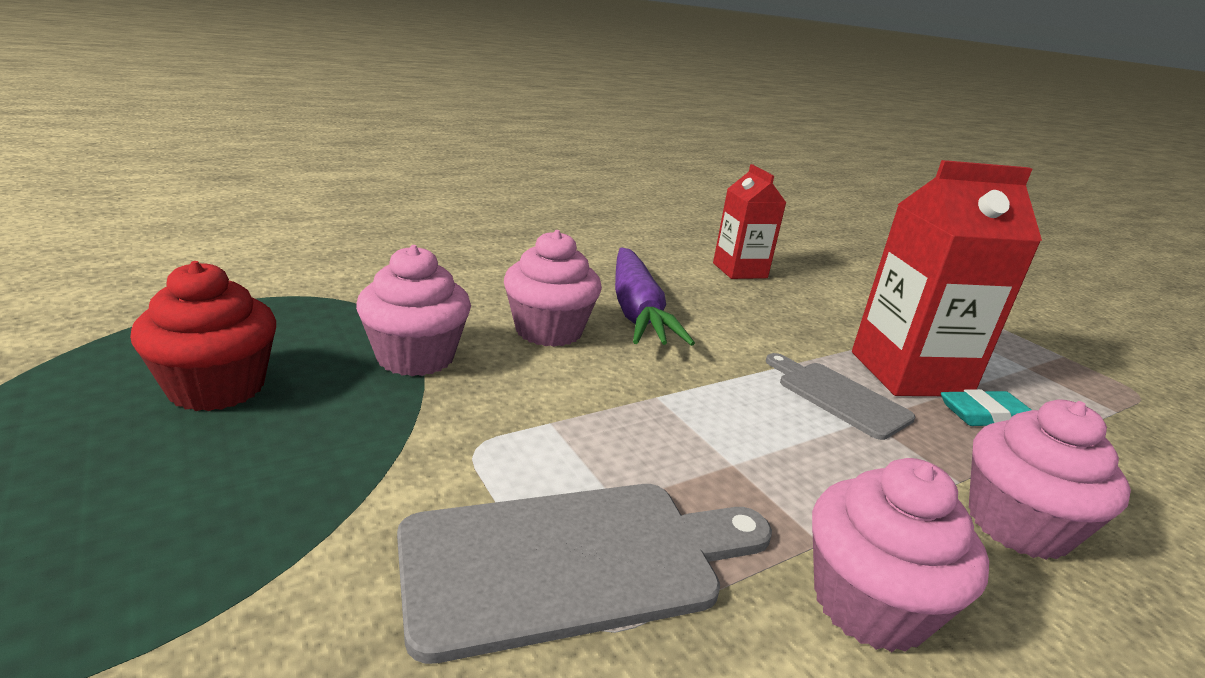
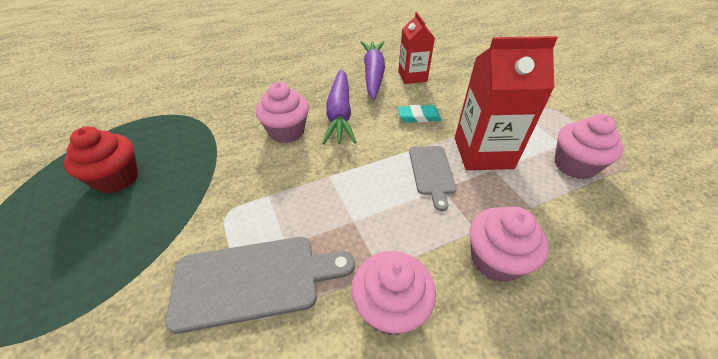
camera: 10 degrees right, 20 degrees up
pink cupcake [356,245,471,376] -> pink cupcake moved to [554,114,623,179]
grey cutting board [766,353,915,440] -> grey cutting board turned 150 degrees counterclockwise [409,146,457,211]
turquoise eraser [941,389,1031,426] -> turquoise eraser moved to [397,105,442,123]
none -> purple carrot [361,41,385,100]

